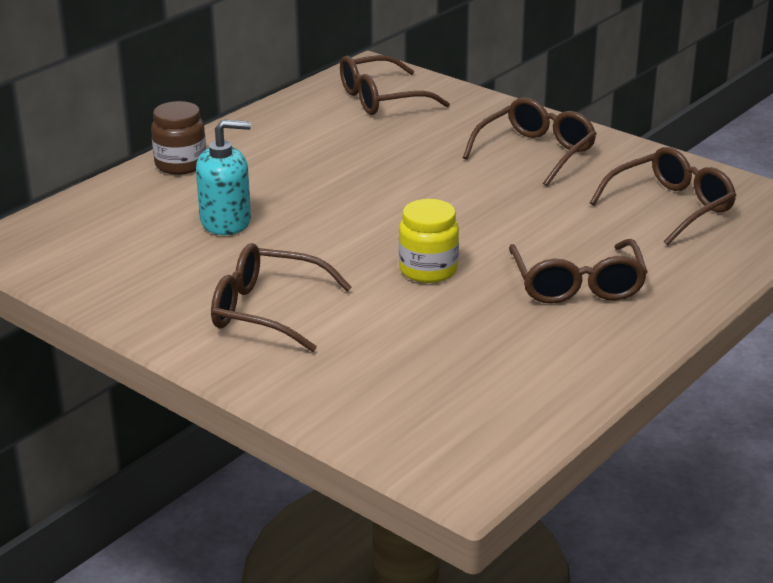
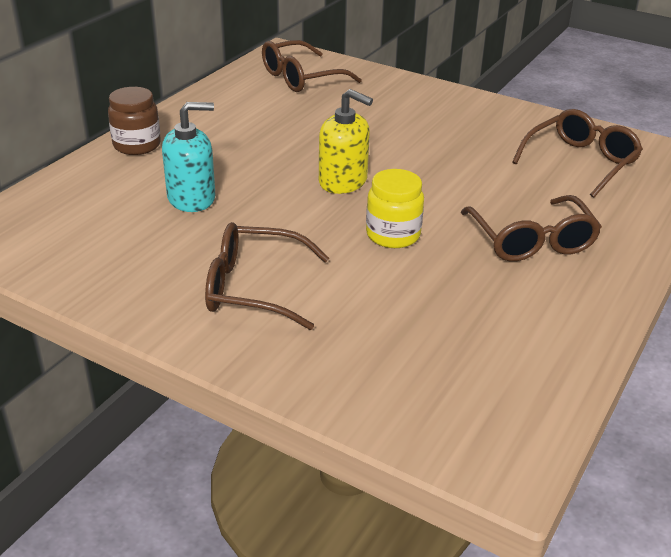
camera: 10 degrees left, 5 degrees up
brown glasses [463,98,597,186] -> none
none -> yellow soap dispenser [319,89,373,194]

